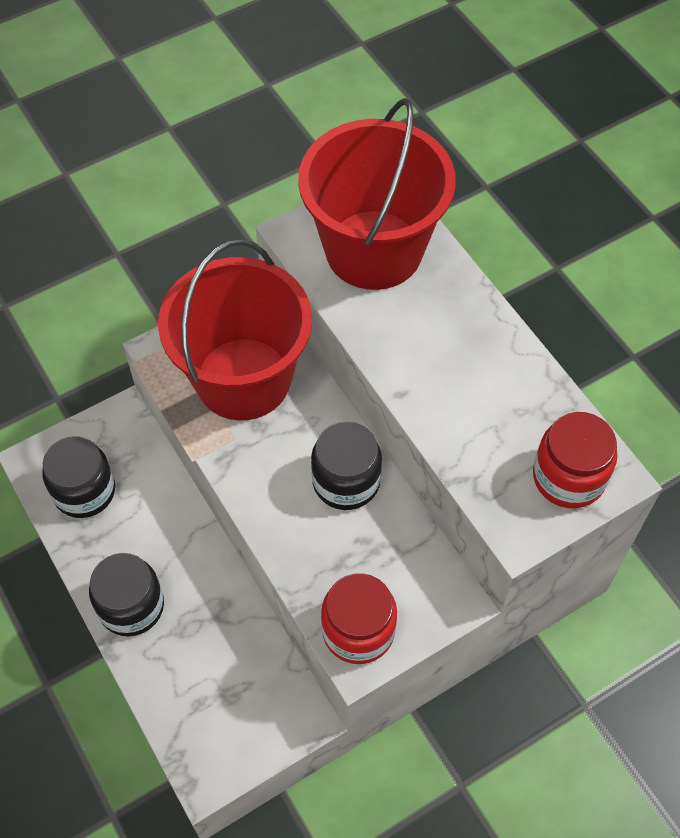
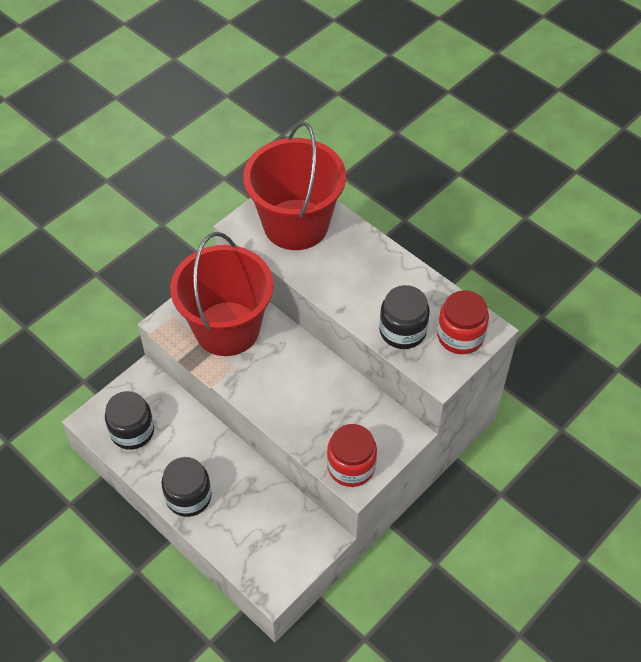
camera: 15 degrees left, 5 degrees down
black jar [311,421,382,510] -> black jar moved to [379,285,430,349]

